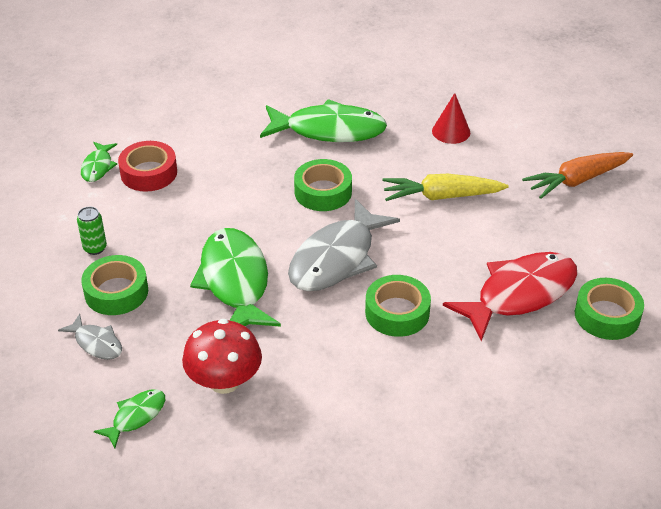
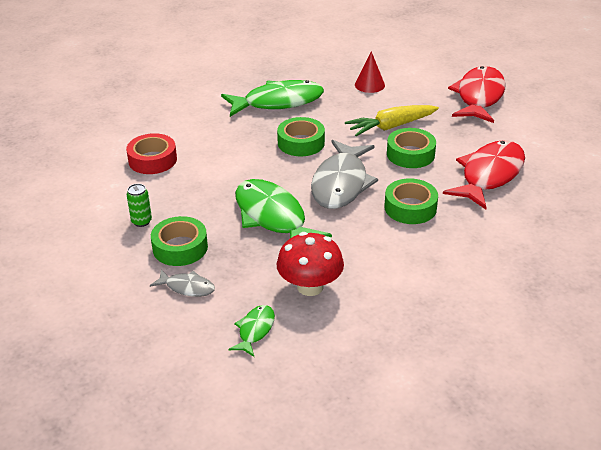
camera: 20 degrees left, 5 degrees down
green fish [81,142,117,182] -> none
orange carrot [522,152,633,199] -> red fish [448,66,506,123]
green tape [575,278,644,340] -> green tape moved to [387,128,436,168]

